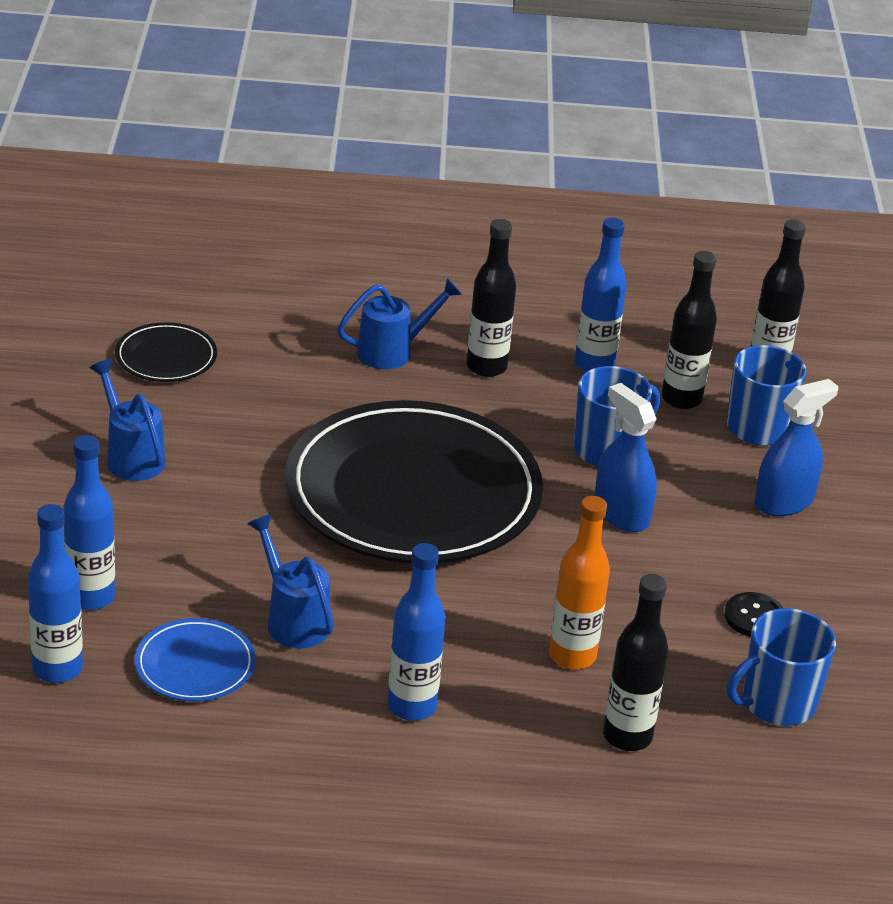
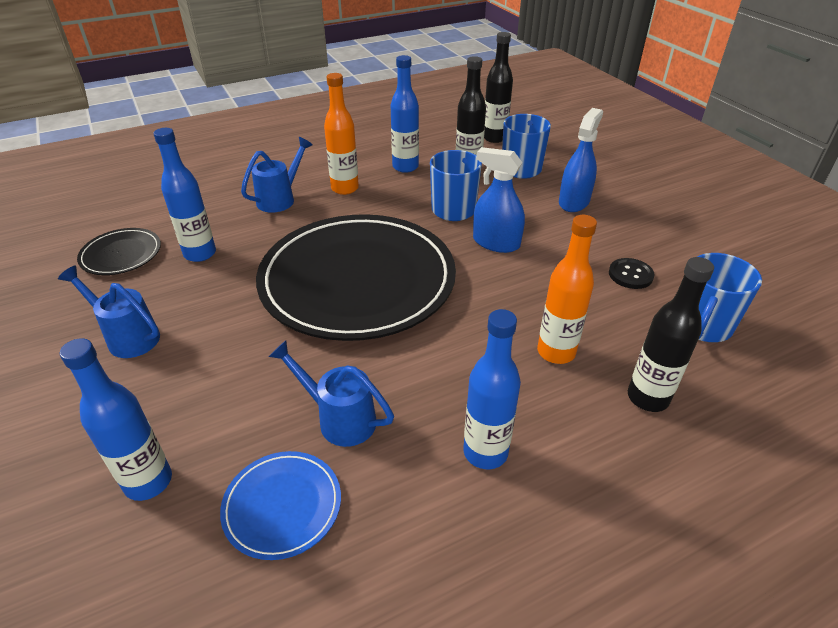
camera: 25 degrees left, 5 degrees up
blue bottle [28,504,83,683] -> blue bottle moved to [153,128,216,262]
black bottle [467,219,516,377] -> orange bottle [324,73,359,195]

